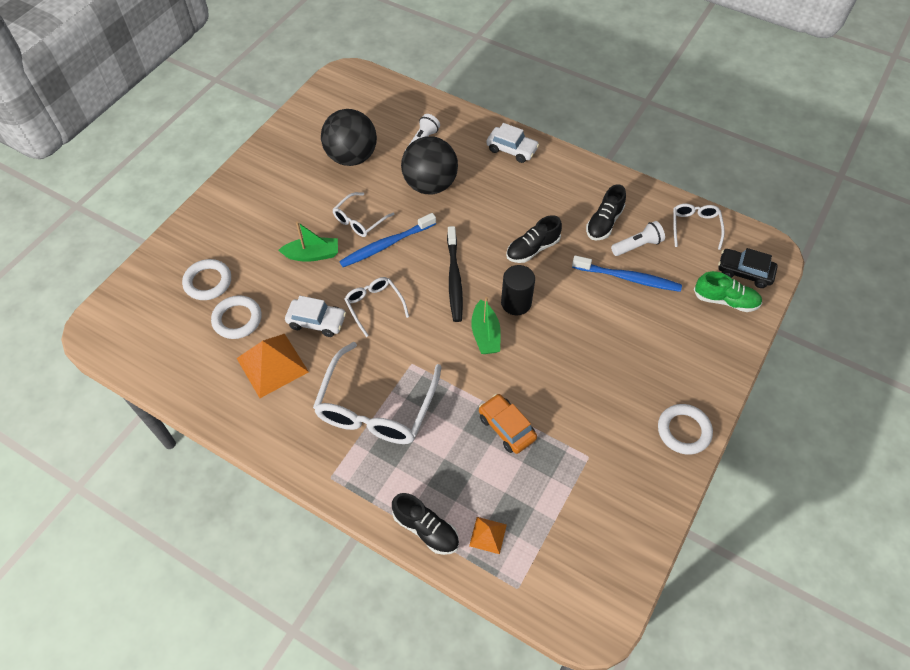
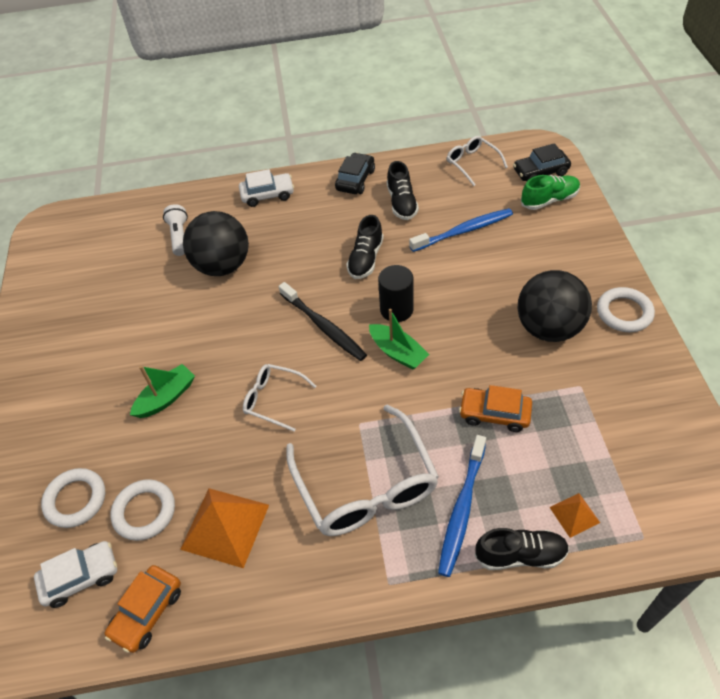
camera: 35 degrees left, 5 degrees down
white car [285,296,346,337] -> white car moved to [34,541,117,608]
black ball [321,109,377,166] -> black ball moved to [518,270,592,342]
white glasses [332,192,395,237] -> none
blue toothbrush [339,213,436,267] -> blue toothbrush moved to [438,435,486,577]
white flashlight [611,221,665,256] -> none
none -> orange car [104,565,181,653]
none -> black car [335,153,375,194]

